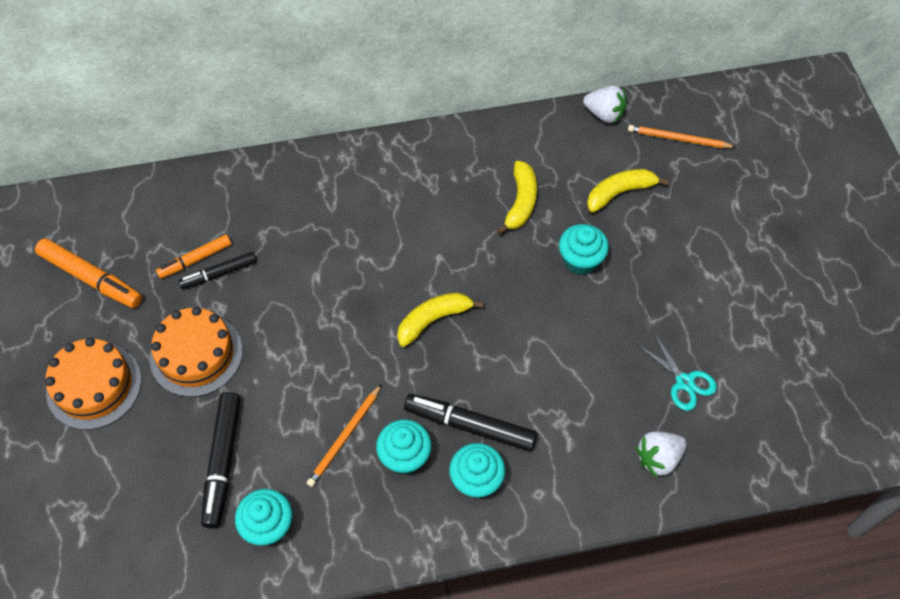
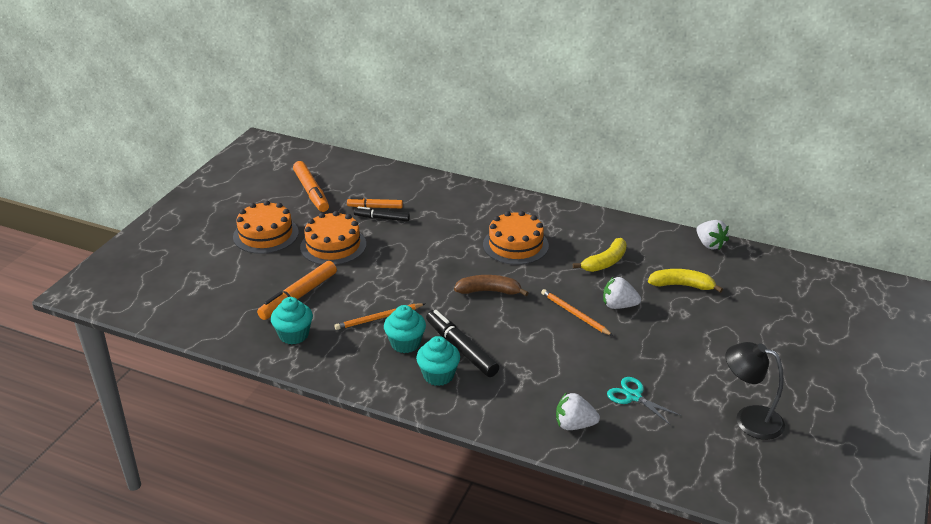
camera: 35 degrees right, 25 degrees down
black marker [201,392,241,529] -> orange marker [257,261,337,320]
yellow banana [397,292,484,347] -> brown banana [454,275,529,296]
turquoise cupcake [559,224,609,275] -> white strawberry [603,277,641,309]
orange pencil [628,125,735,148] -> orange pencil moved to [541,289,613,336]
turquoise scissors [638,333,717,411] -> turquoise scissors turned 135 degrees clockwise [607,377,682,425]
none -> orange cake [483,211,549,265]
none -> black lamp [726,342,785,440]

